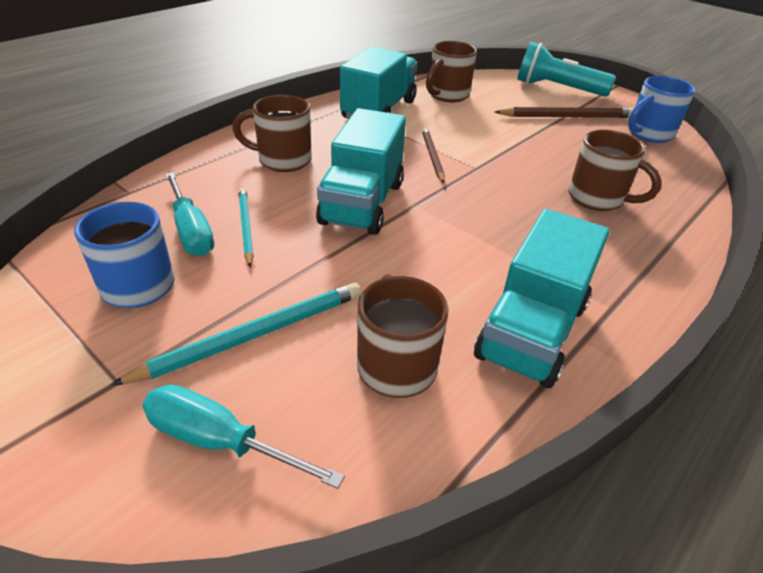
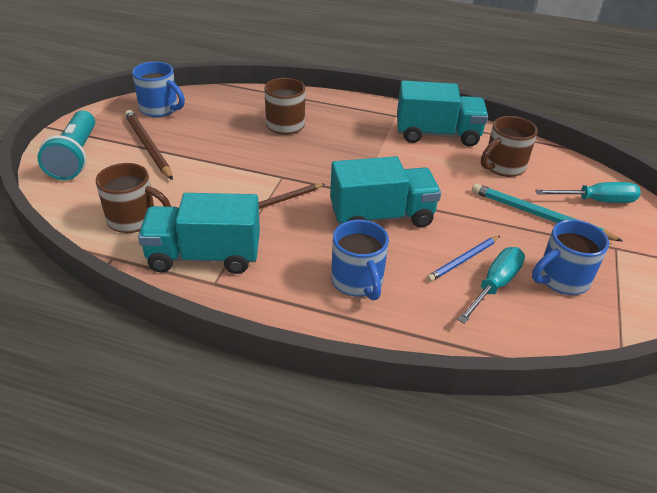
camera: 115 degrees left, 0 degrees up
turquoise screwdriver [142,385,345,489] -> turquoise screwdriver turned 90 degrees counterclockwise [535,182,641,203]
brown mug [232,95,312,172] -> blue mug [331,220,389,301]
turquoise pencil [239,188,254,267] -> blue pencil [427,236,500,282]

